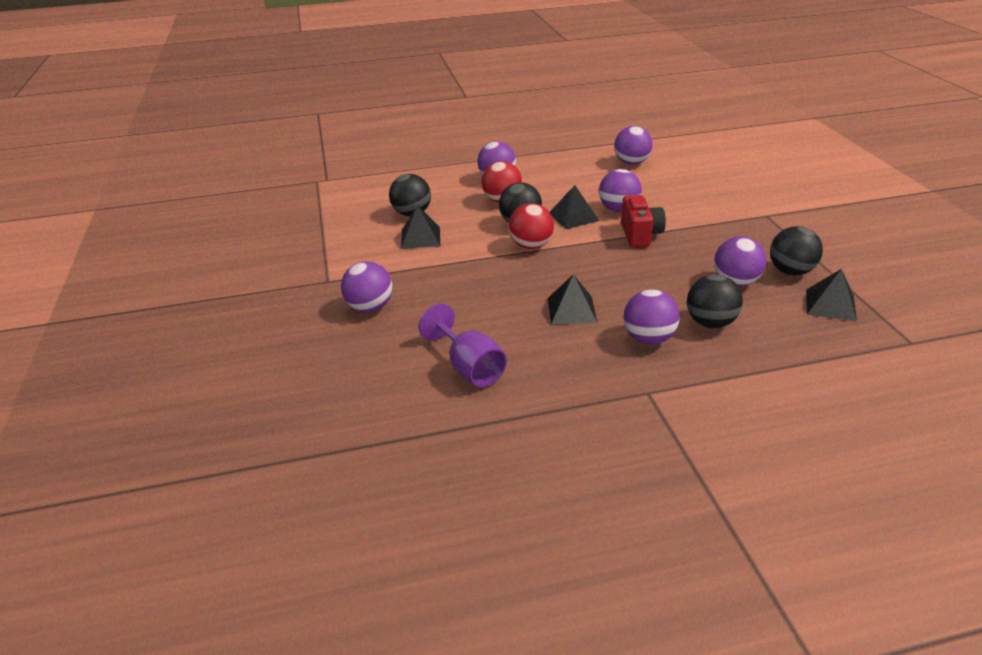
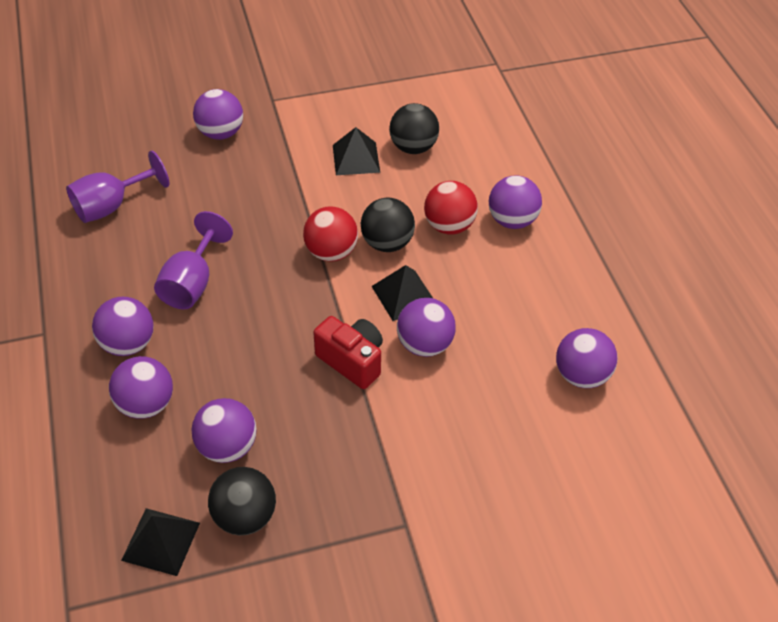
camera: 85 degrees right, 15 degrees up
black pyramid [548,274,597,324] -> purple goblet [154,211,233,309]
red camera [621,195,666,248] -> red camera turned 135 degrees counterclockwise [313,316,383,389]
black ball [687,275,743,328] -> purple ball [109,356,173,419]

